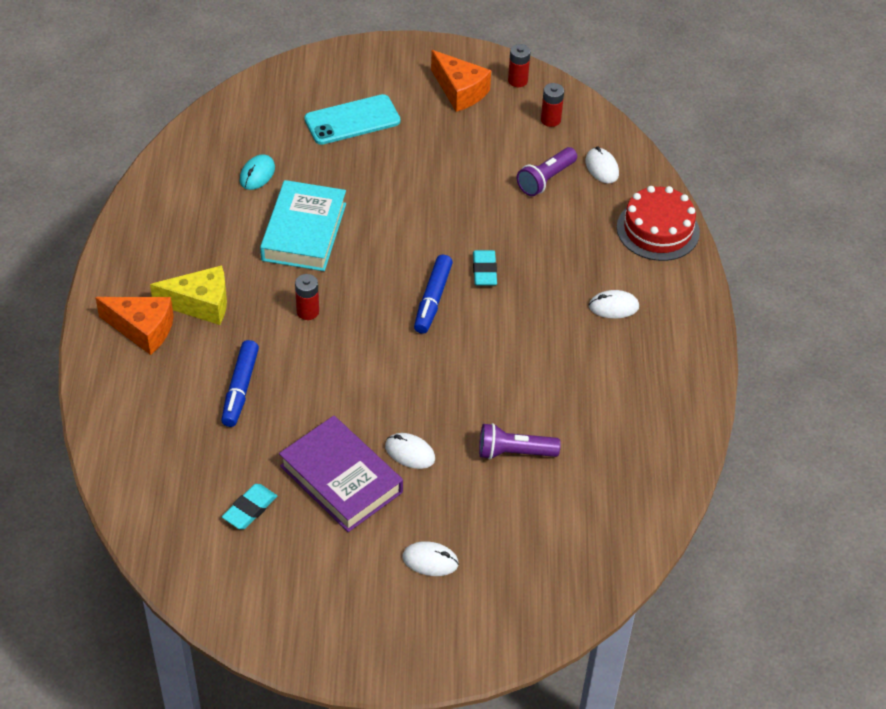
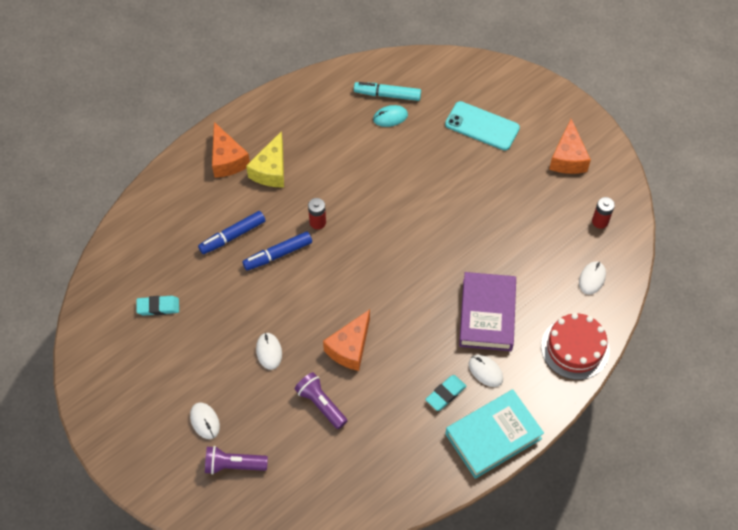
camera: 50 degrees right, 10 degrees up
yellow cheese [150,265,227,325] -> yellow cheese turned 60 degrees clockwise [246,131,284,187]
turquoise book [260,180,346,271] -> turquoise book moved to [445,390,544,479]
purple book [279,416,403,532] -> purple book moved to [459,272,516,351]
blue marker [414,255,453,334] -> blue marker moved to [242,232,312,271]
turquoise eraser [473,250,497,286] -> turquoise eraser moved to [425,375,466,411]
red battery [508,44,531,87] -> none
purple flashlight [517,147,577,196] -> purple flashlight moved to [205,446,268,475]
none -> orange cheese [323,309,370,371]
none -> turquoise marker [354,82,421,101]

